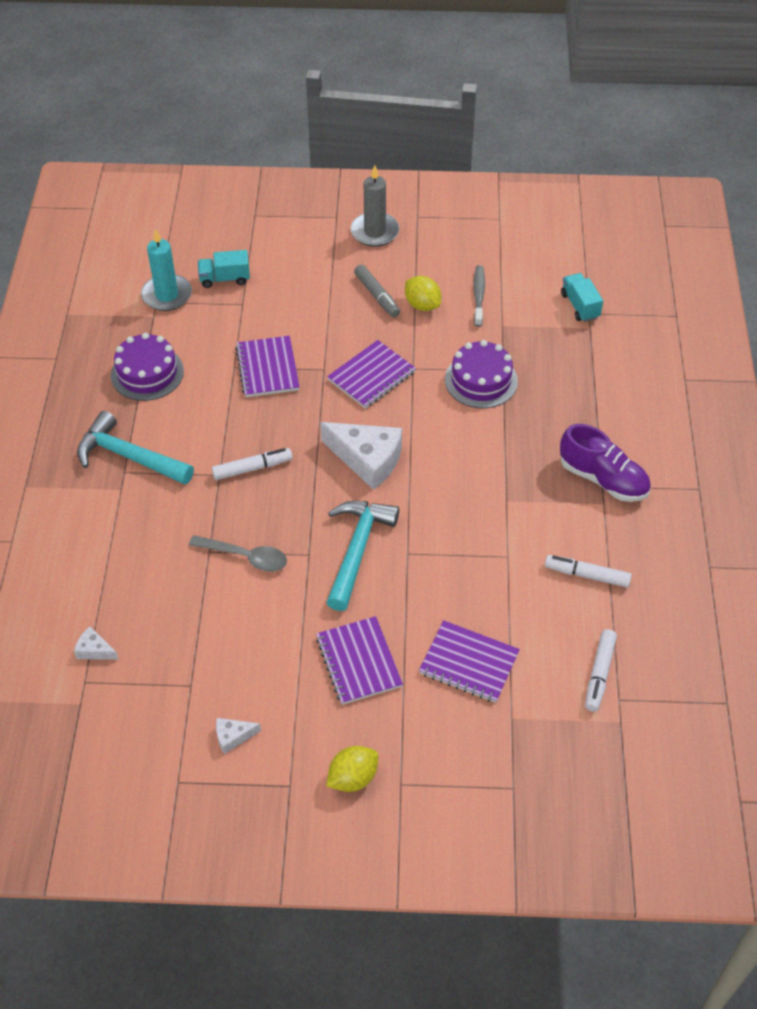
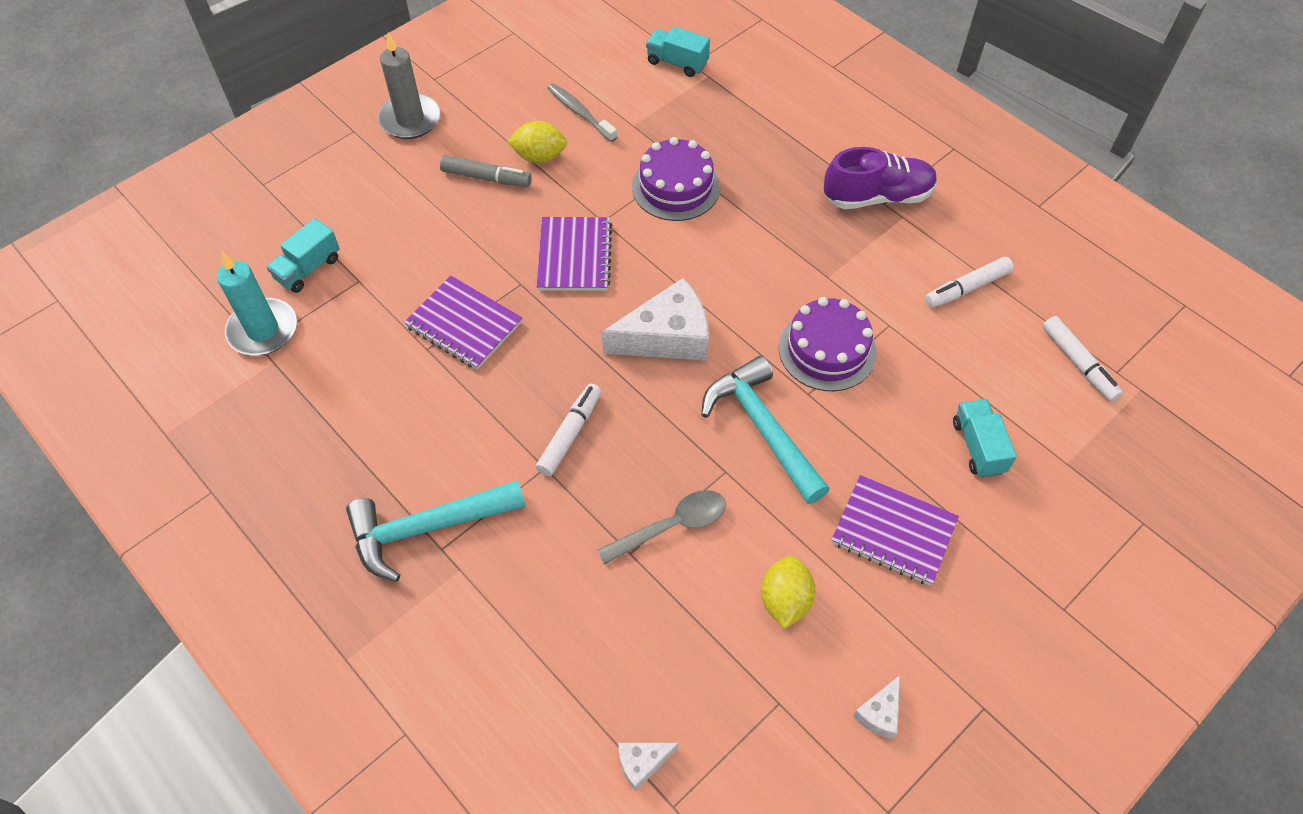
camera: 45 degrees left, 5 degrees up
purple cake [111,333,184,401] -> purple cake moved to [779,297,877,391]
yellow lemon [326,746,379,792] -> yellow lemon moved to [761,556,816,629]
purple notebook [419,620,520,703] -> turquoise truck [953,399,1017,478]

